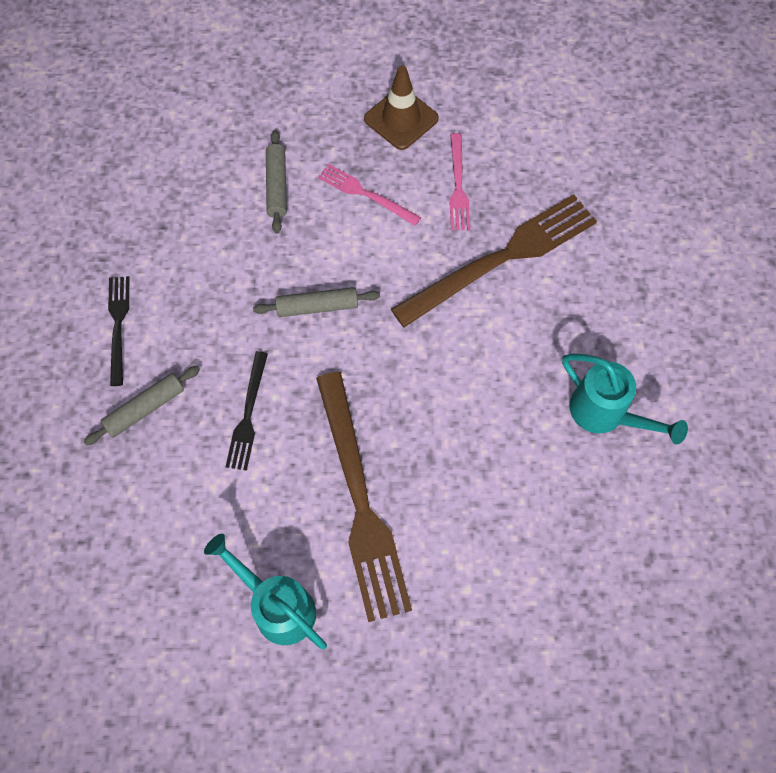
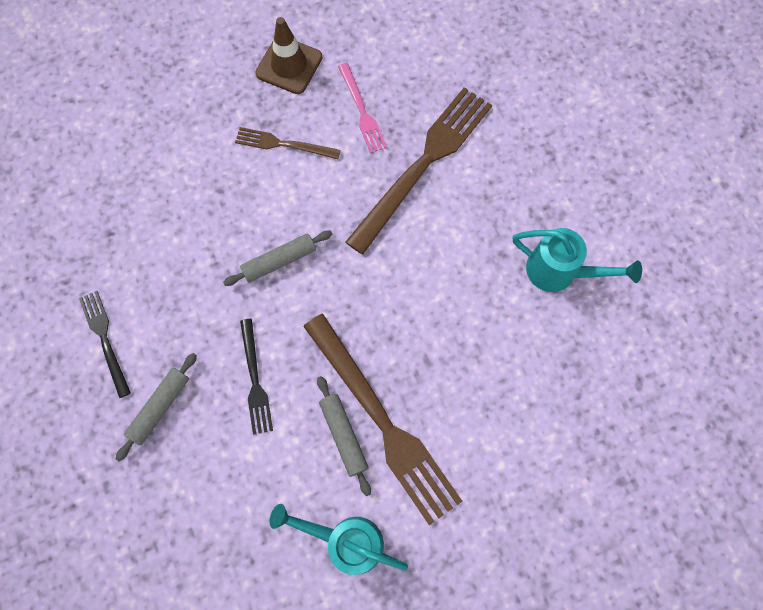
camera: 20 degrees left, 5 degrees up
grey rolling pin [266,130,287,234] -> grey rolling pin moved to [317,376,371,496]
pink fork [318,164,421,226] -> brown fork [235,127,341,159]

